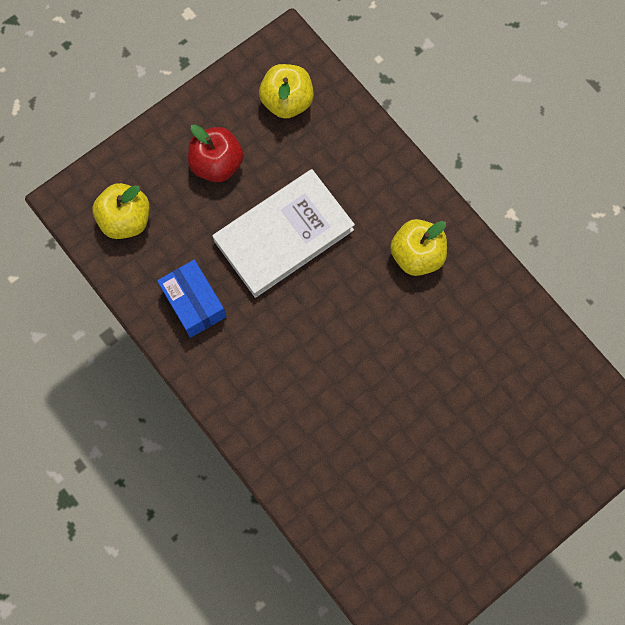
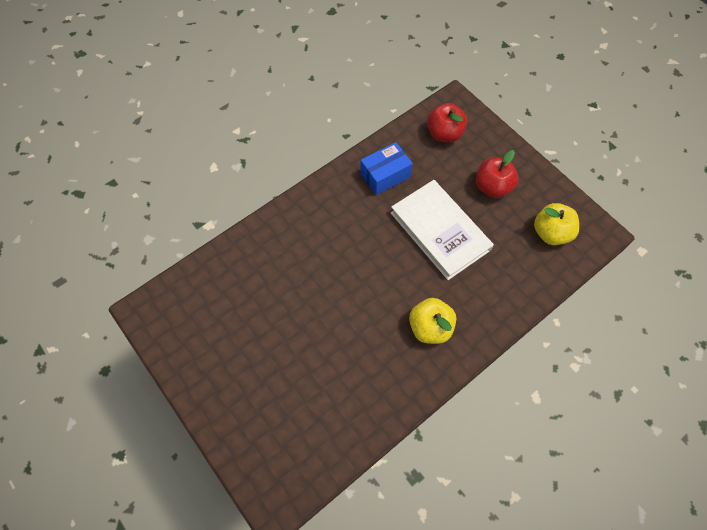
camera: 90 degrees right, 10 degrees down
yellow apple [93,183,150,239] -> red apple [427,103,467,142]

